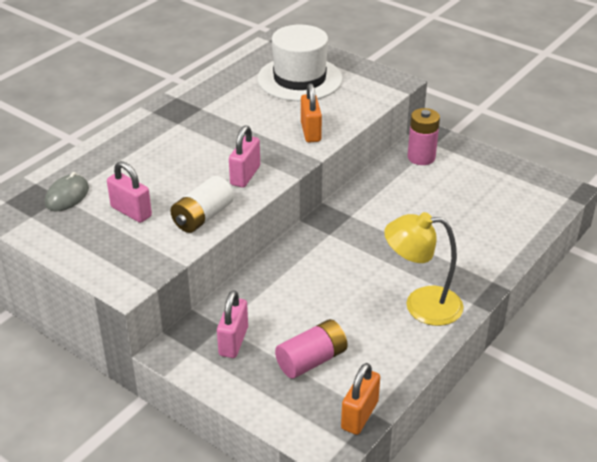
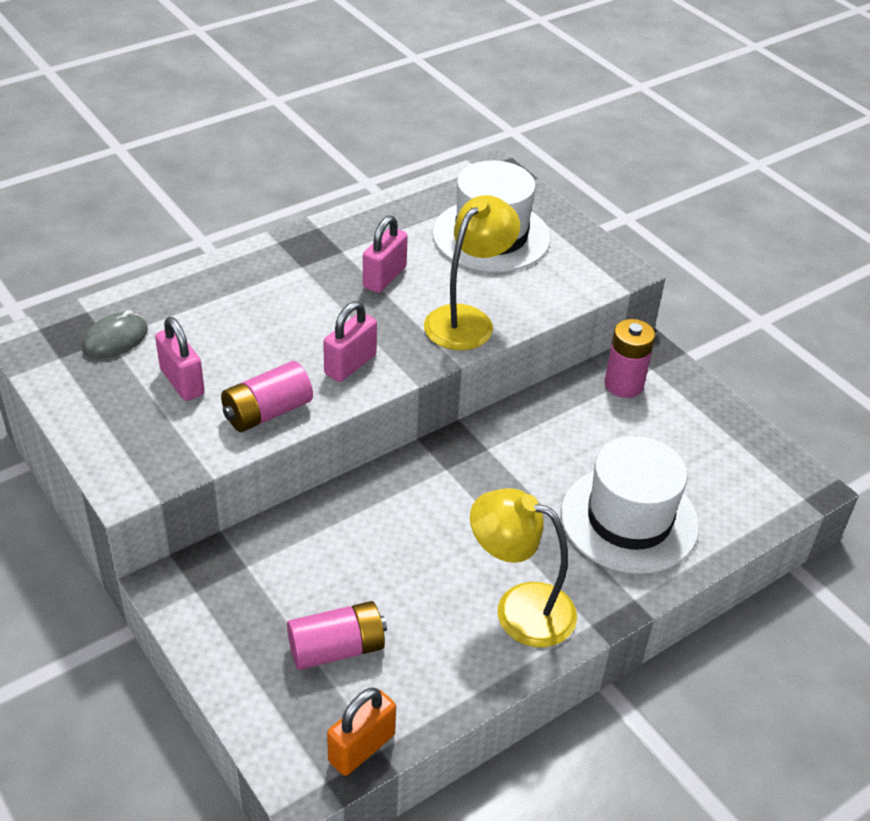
camera: 15 degrees right, 5 degrees up
white battery [171,176,234,233] -> pink battery [221,361,313,432]
pink padlock [217,290,248,358] -> pink padlock moved to [363,215,408,293]
orange padlock [301,83,322,142] -> yellow lamp [424,195,520,350]
none -> white hat [561,436,699,574]

